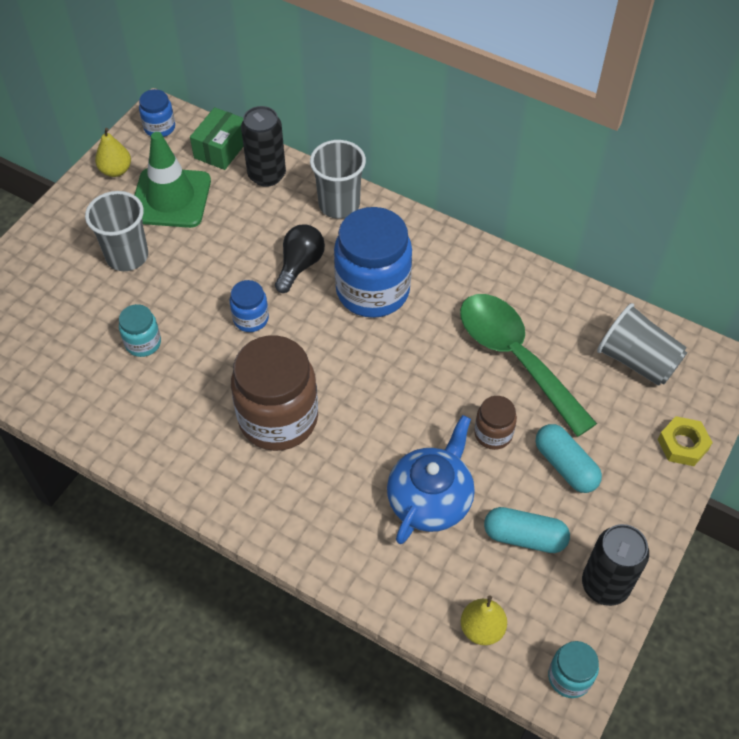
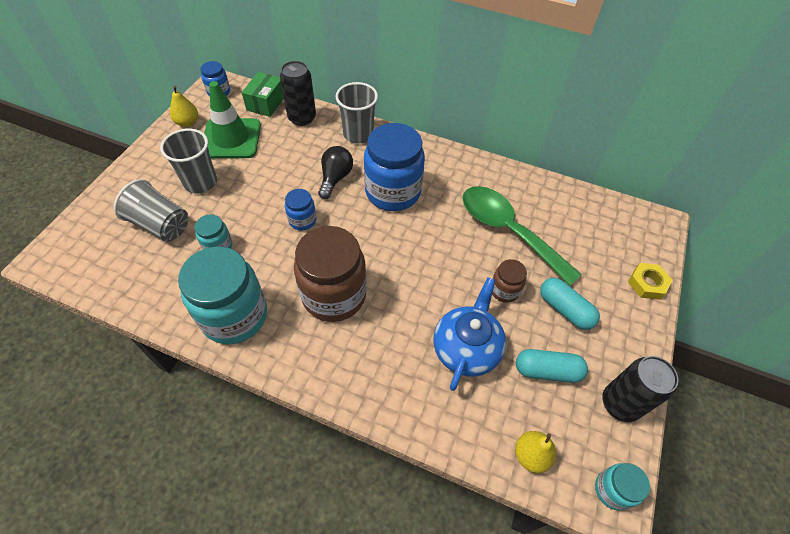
camera: 10 degrees left, 0 degrees up
grey cup [597,303,687,386] -> grey cup moved to [114,179,188,241]
none -> turquoise jar [178,247,267,344]

